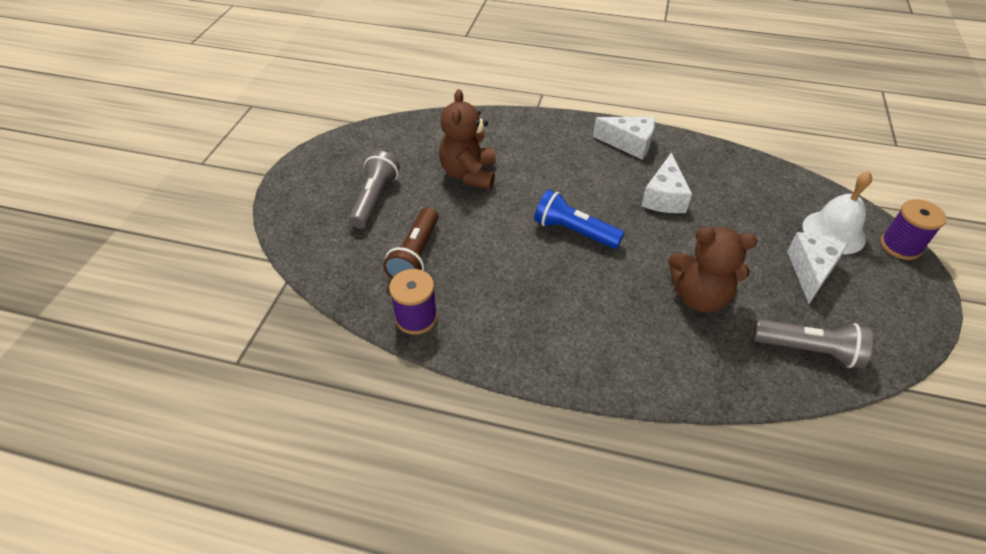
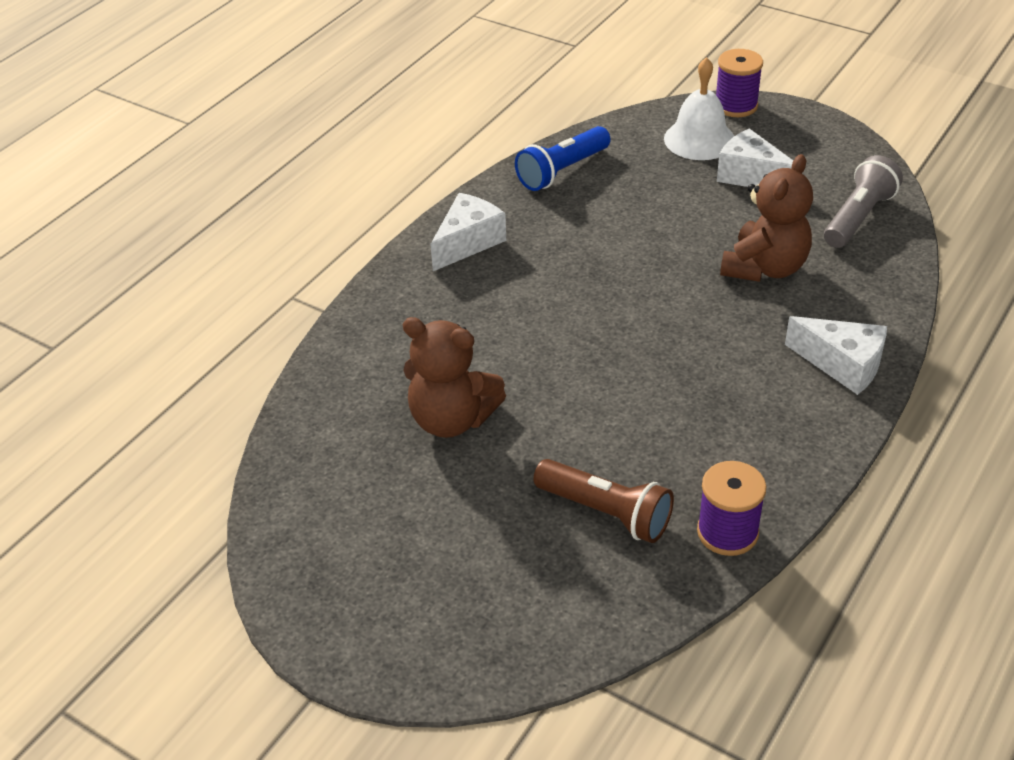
camera: 70 degrees left, 5 degrees down
grey flashlight [348,151,400,229] -> none
blue flashlight [534,189,625,249] -> blue flashlight moved to [515,126,610,191]
white cheese [641,153,692,213] -> white cheese moved to [785,316,887,395]

